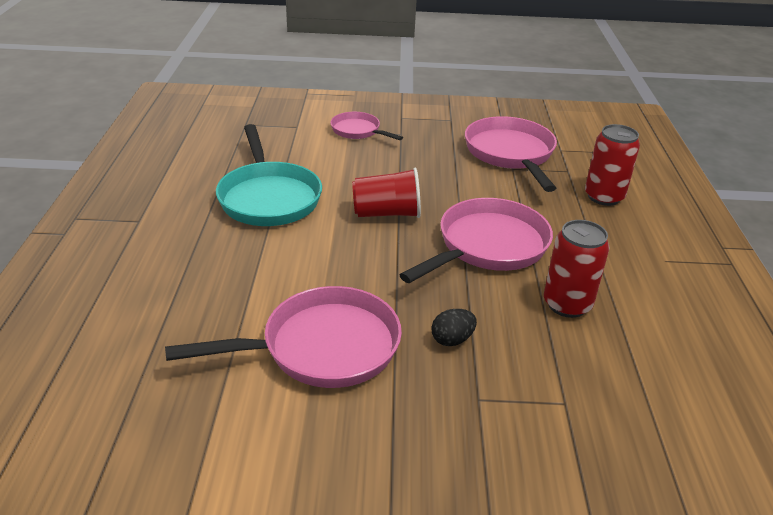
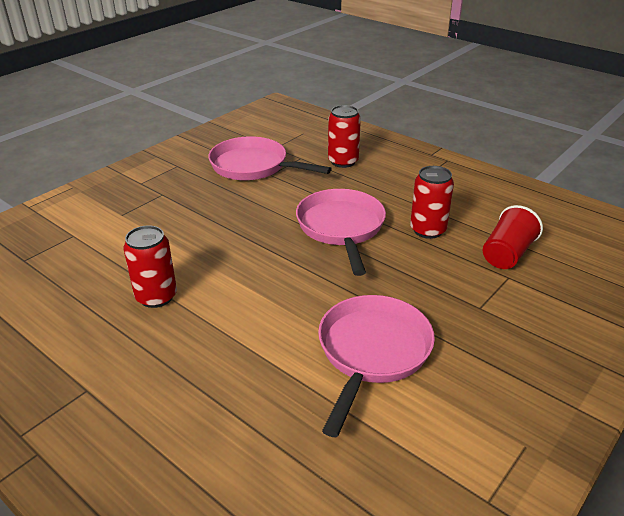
camera: 50 degrees left, 0 degrees up
turquoise pan [216,124,322,226] -> red can [124,225,177,308]
pink pan [330,112,403,140] -> none
red cup [352,168,421,218] -> red cup moved to [483,205,543,269]
black egg [431,309,477,346] -> none

